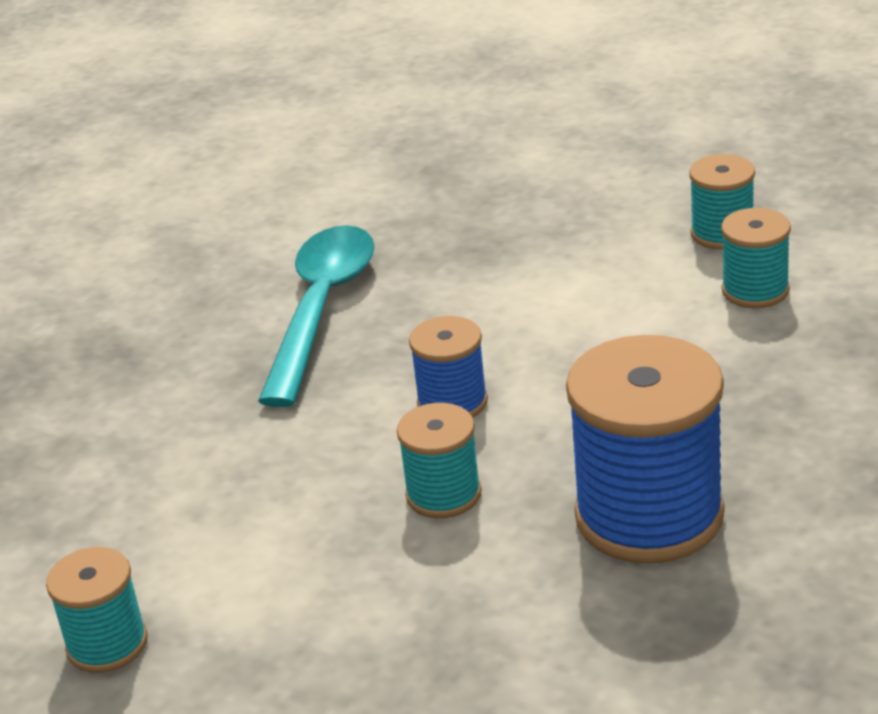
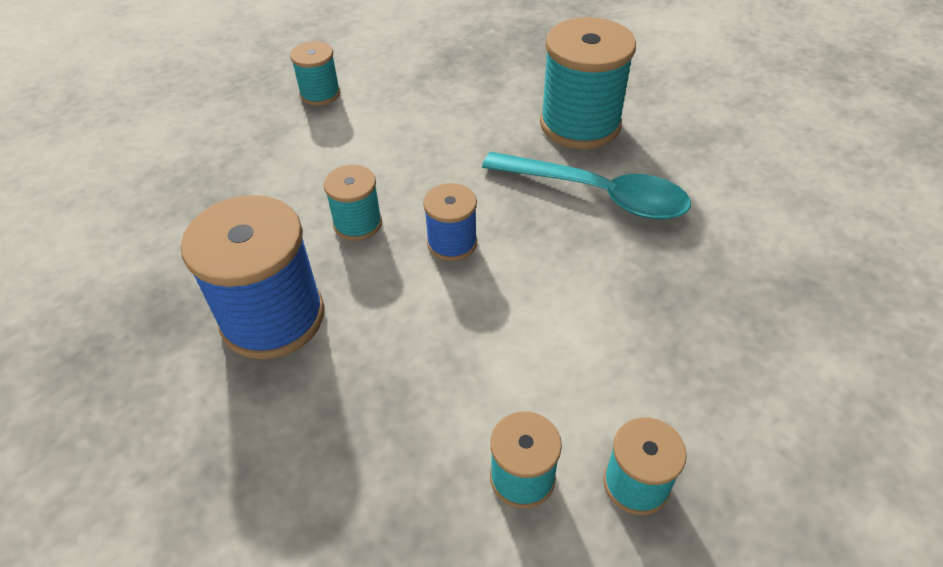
camera: 100 degrees right, 15 degrees up
none -> turquoise spool [540,17,636,149]

